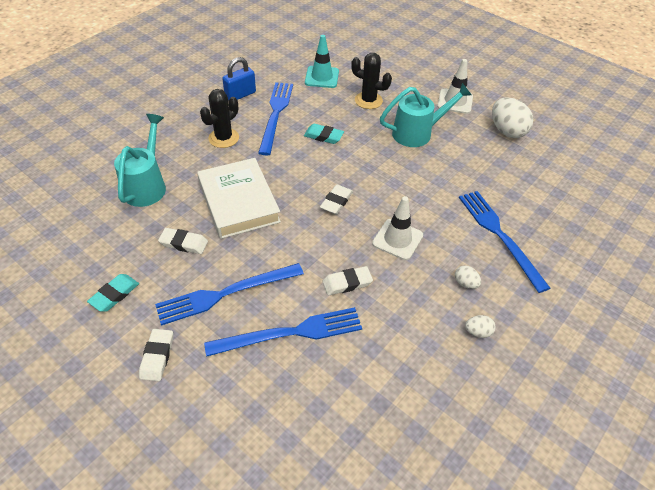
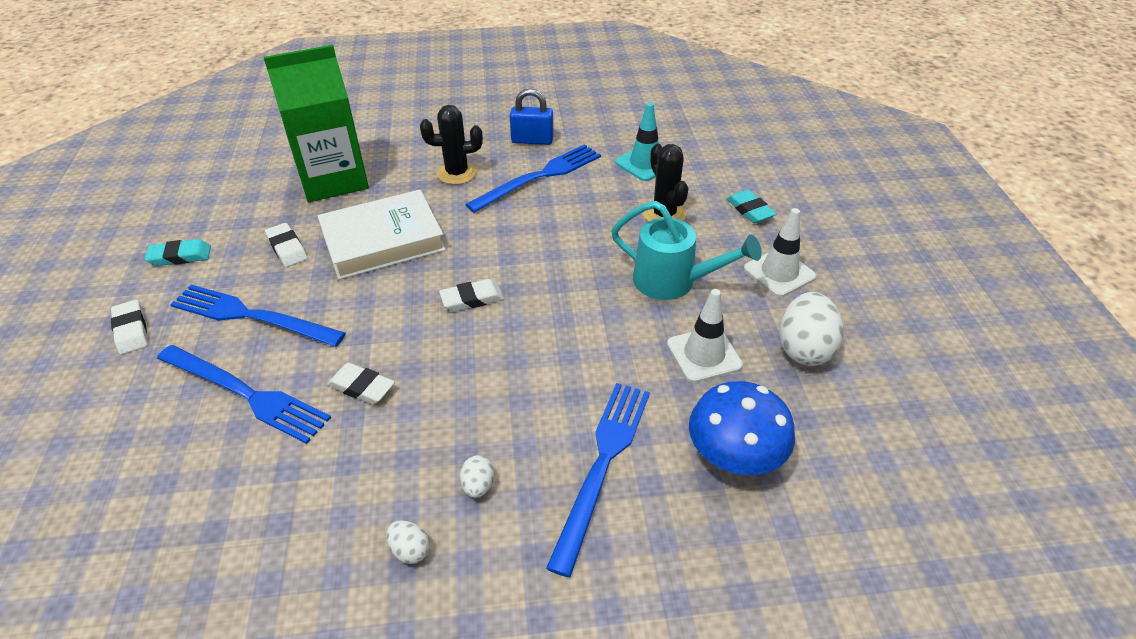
camera: 45 degrees right, 5 degrees down
turquoise watering can [114,114,166,207] -> green carton [264,45,369,202]
white eraser [139,329,173,381] -> white eraser turned 75 degrees counterclockwise [111,300,148,355]
white book [197,158,281,239] -> white book turned 45 degrees clockwise [317,190,446,280]
turquoise eraser [304,124,344,144] -> turquoise eraser moved to [726,190,776,223]
white traffic cone [372,196,423,260] -> white traffic cone moved to [667,289,743,383]
none -> blue mushroom [689,381,795,475]

